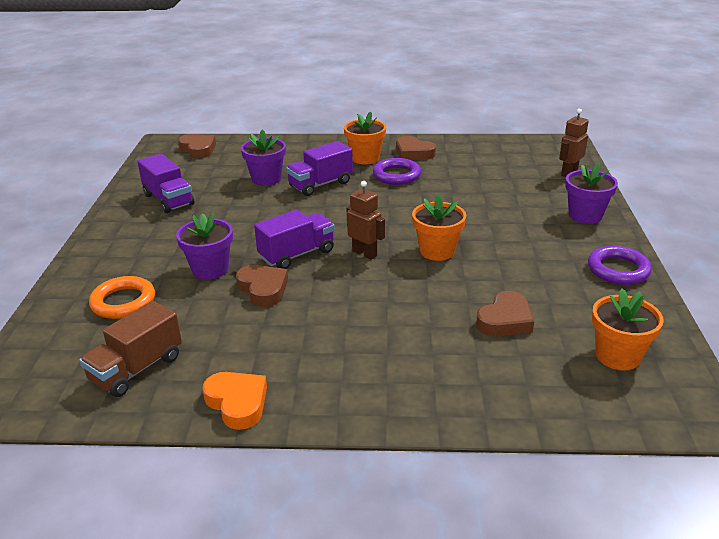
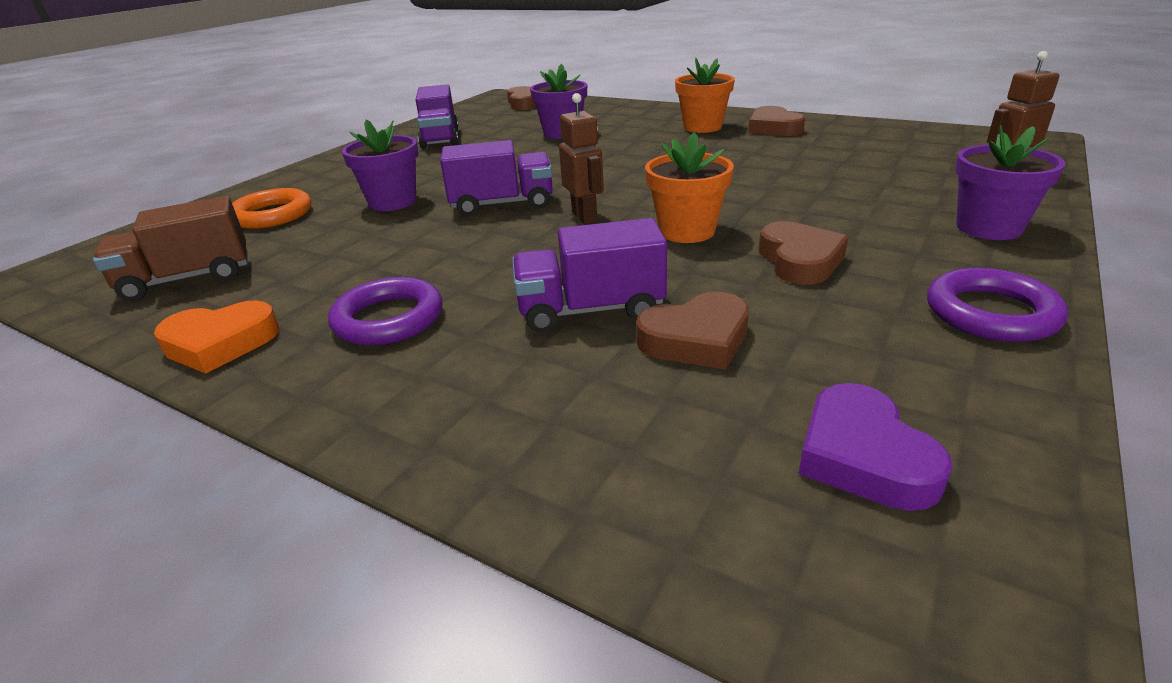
camera: 30 degrees right, 0 degrees up
orange heart [202,372,267,430] -> orange heart turned 90 degrees clockwise [154,300,279,373]
brown heart [236,265,288,307] -> brown heart moved to [759,221,848,285]
purple truck [286,141,353,196] -> purple truck moved to [512,218,667,332]
purple ring [373,158,421,185] -> purple ring moved to [328,277,442,346]
orange flower pot [592,289,664,370] -> purple heart [799,383,953,511]

